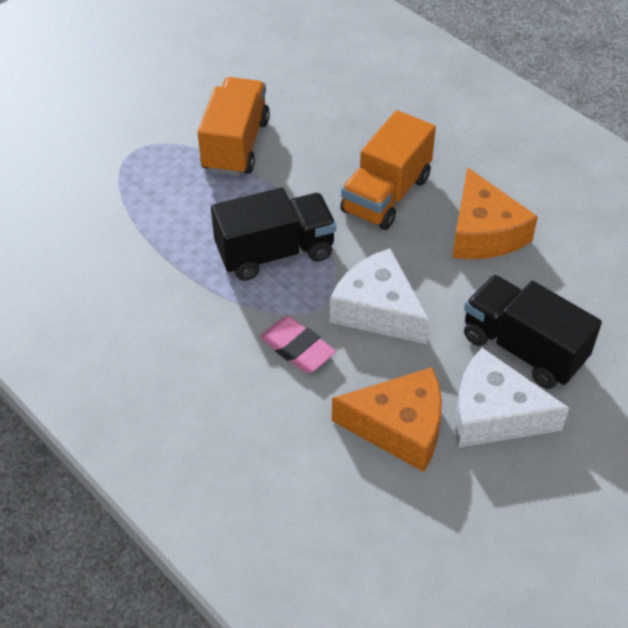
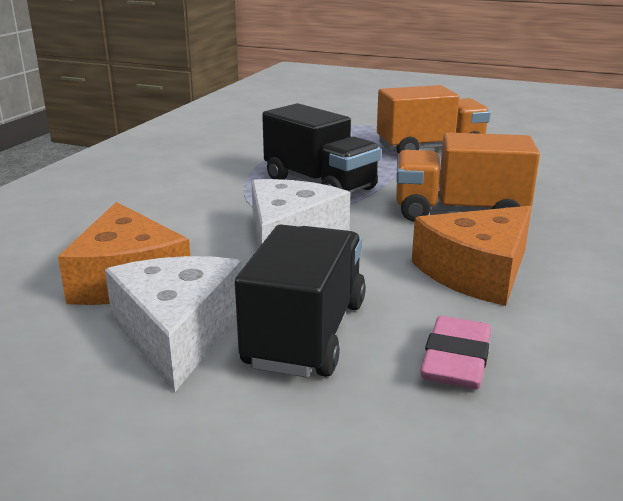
camera: 65 degrees right, 25 degrees down
pink eraser [260,316,336,373] -> pink eraser moved to [420,316,491,389]

